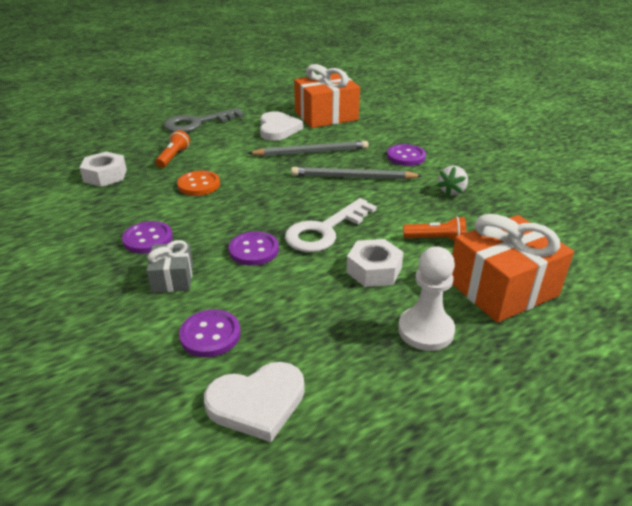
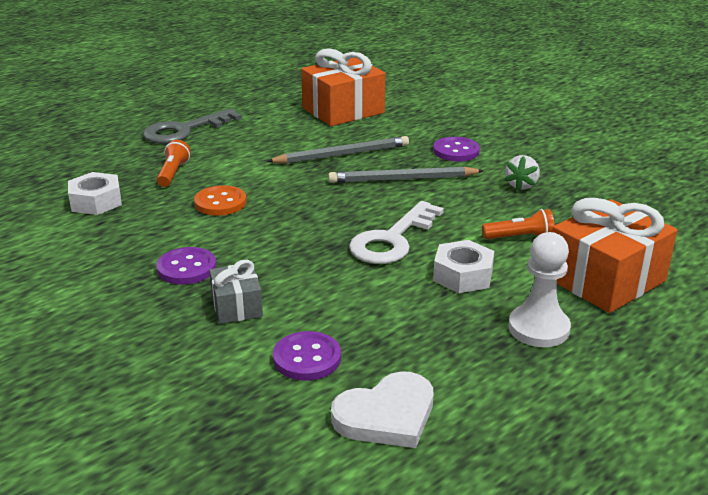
camera: 10 degrees left, 5 degrees down
purple button [229,231,279,266] -> none
white heart [260,111,303,141] -> none

